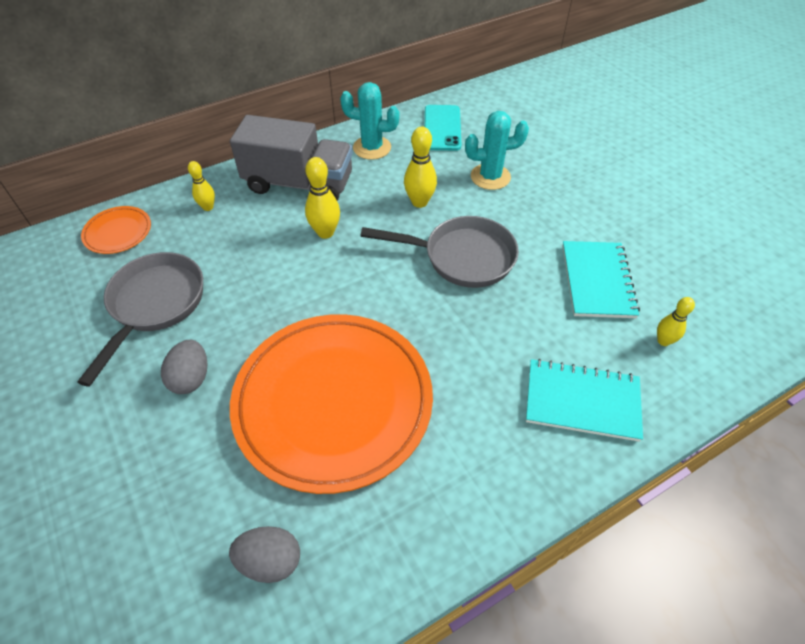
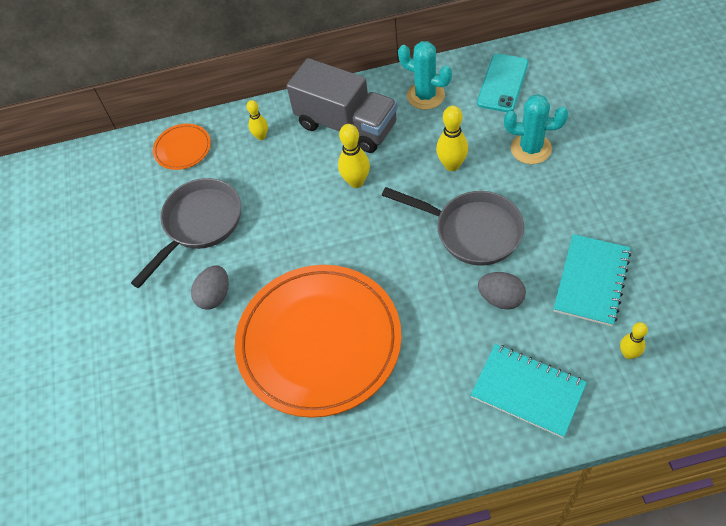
camera: 25 degrees right, 5 degrees up
grey egg [229,526,300,583] -> grey egg moved to [478,272,526,310]

